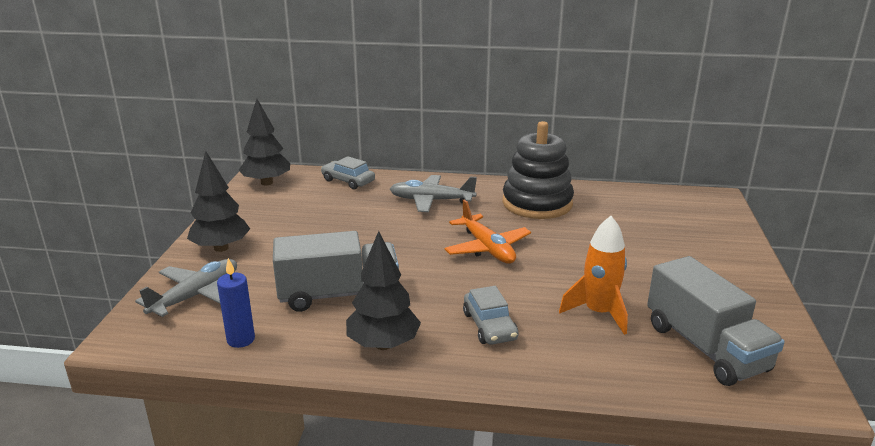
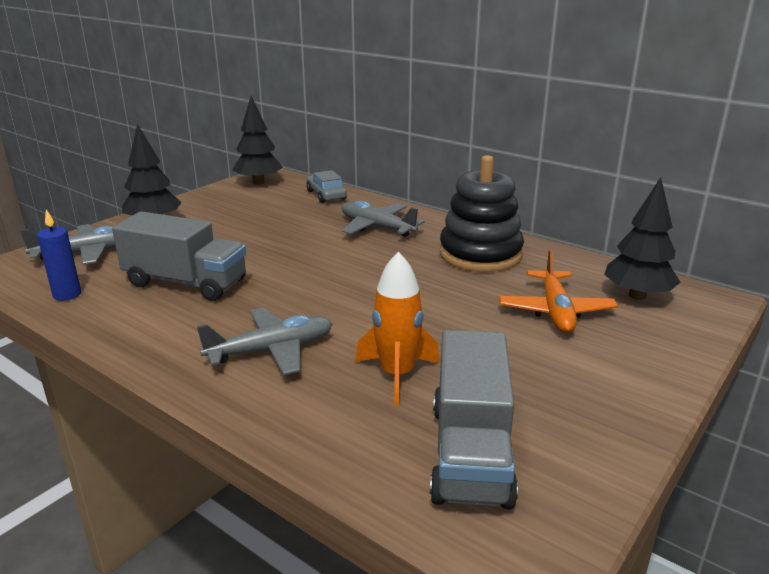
camera: 30 degrees right, 0 degrees up
black tree [346,231,421,350] -> black tree moved to [604,177,681,300]
orange plane [444,199,531,264] -> orange plane moved to [499,249,618,333]
grey car [463,286,518,345] -> grey plane [197,307,332,375]

